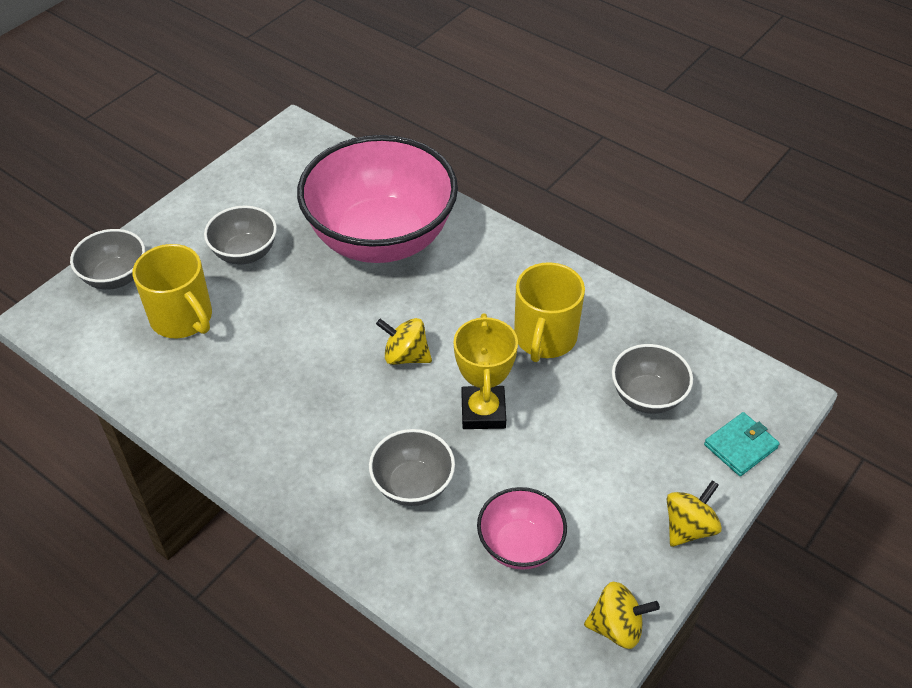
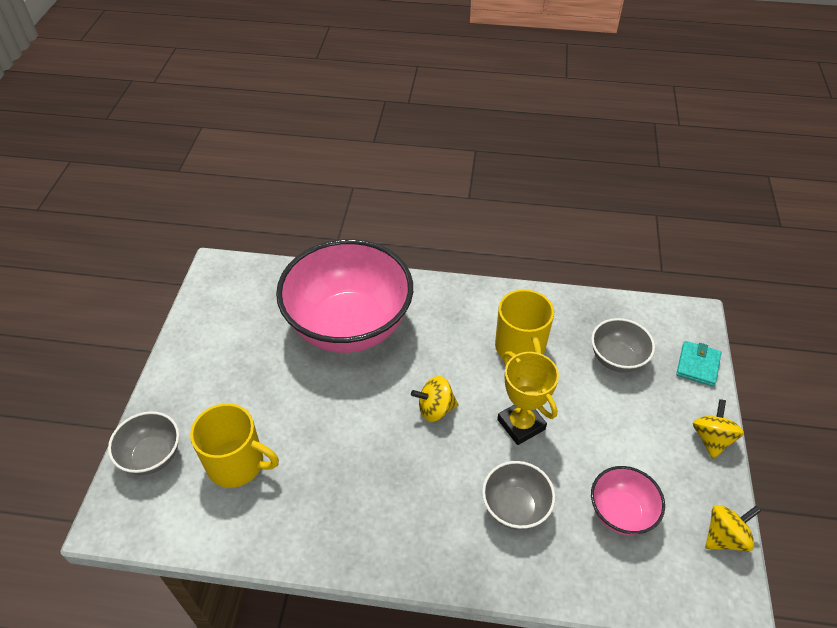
camera: 30 degrees left, 0 degrees up
grey bowl [204,206,277,265] -> none

